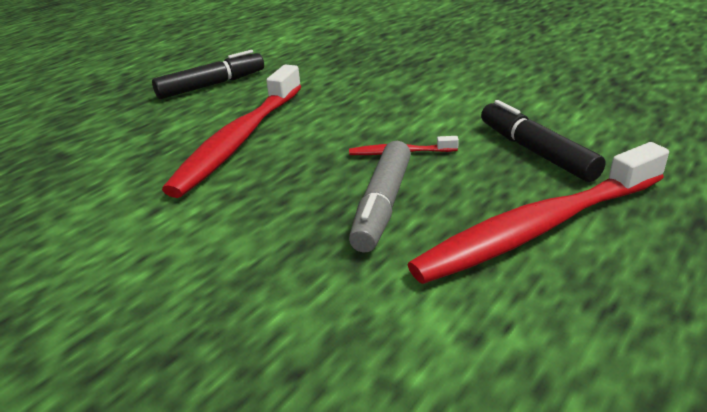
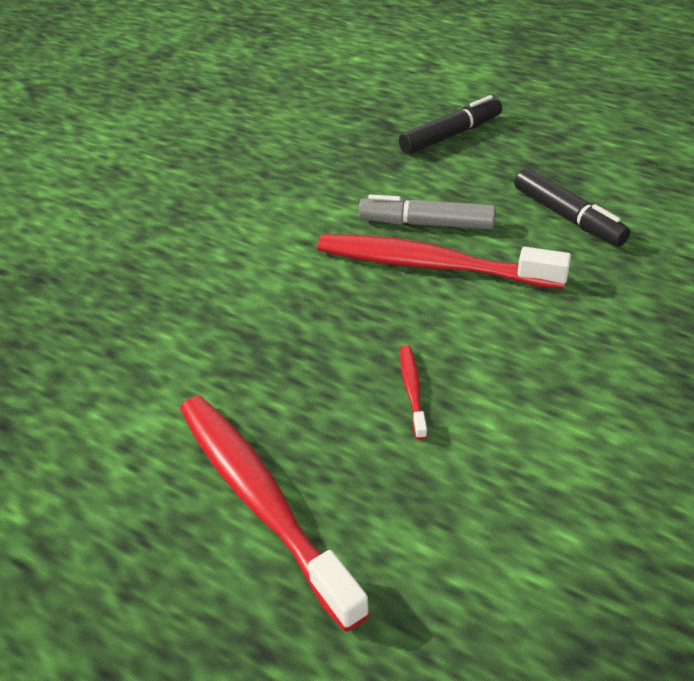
camera: 85 degrees right, 10 degrees up
grey marker [349,141,411,252] -> grey marker moved to [359,195,495,229]
black marker [481,100,606,182] -> black marker moved to [399,95,502,155]

